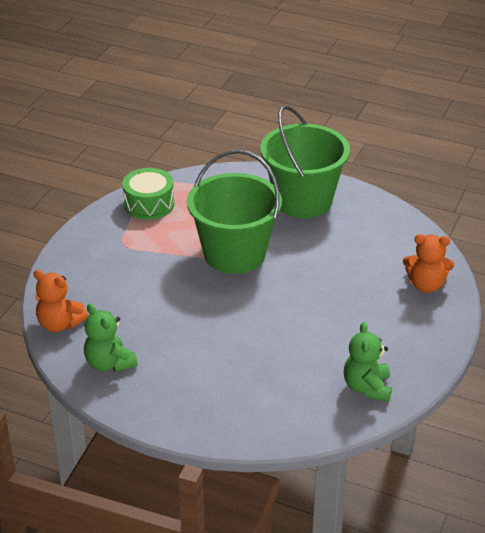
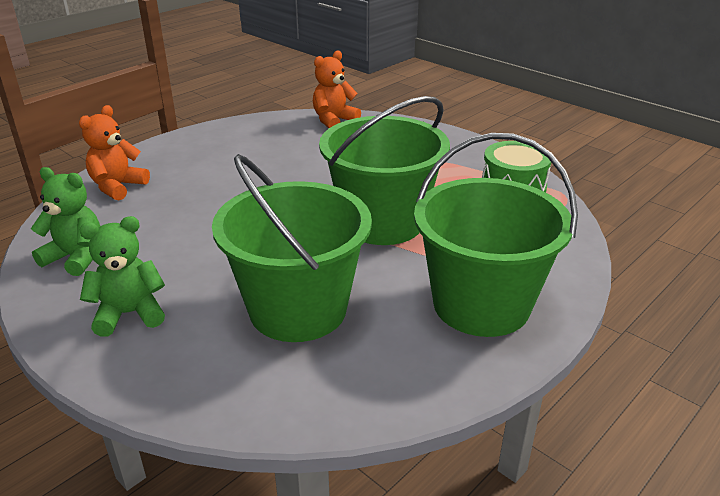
camera: 110 degrees right, 5 degrees down
green teddy bear [84,304,138,372] -> green teddy bear moved to [80,216,165,337]
orange teddy bear [403,234,454,293] -> orange teddy bear moved to [79,105,150,201]
none -> green bucket [212,154,372,342]

